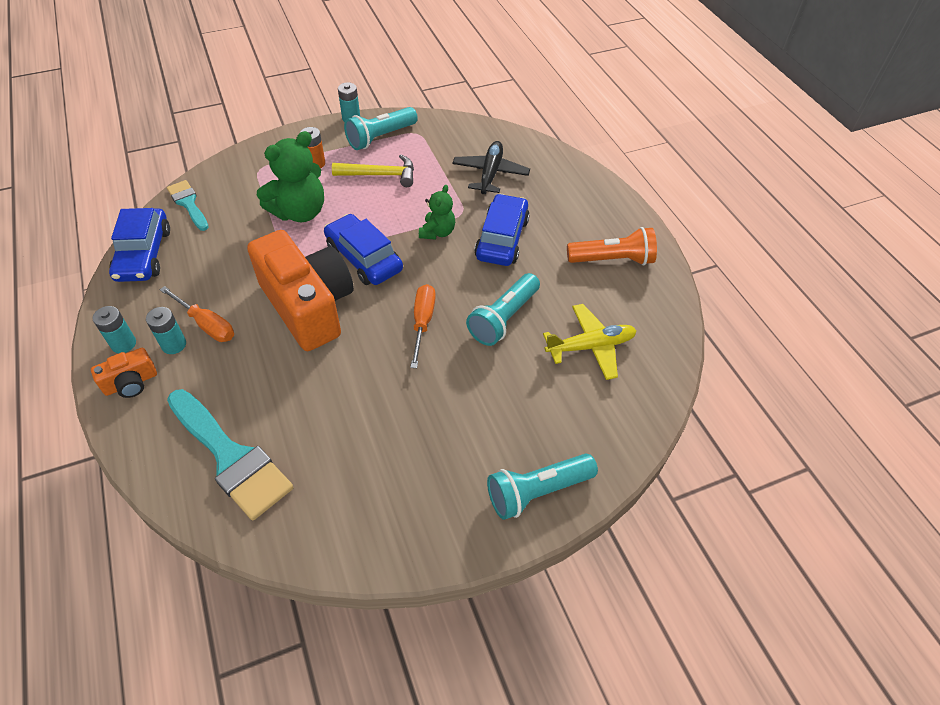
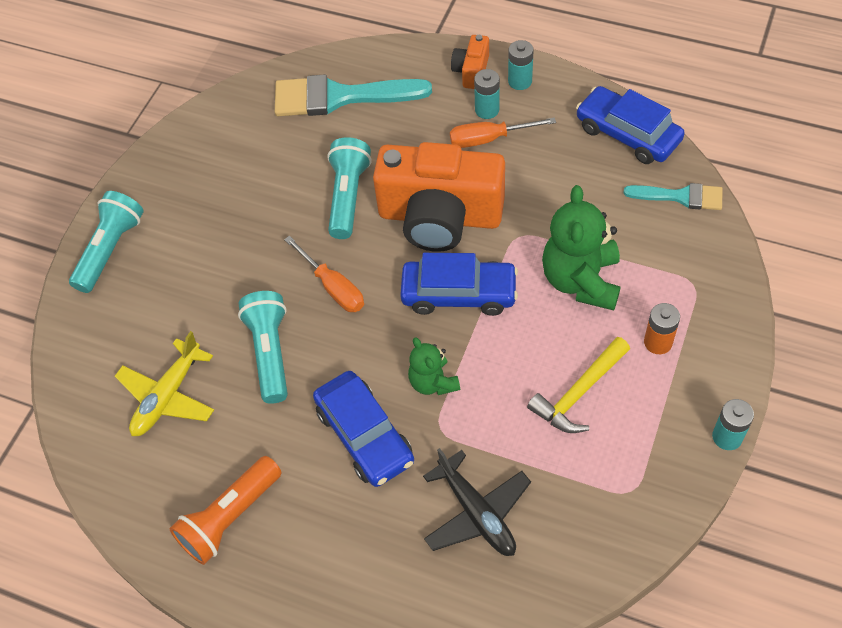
camera: 140 degrees right, 5 degrees up
turquoise flashlight [344,107,418,150] -> turquoise flashlight moved to [327,137,371,239]

